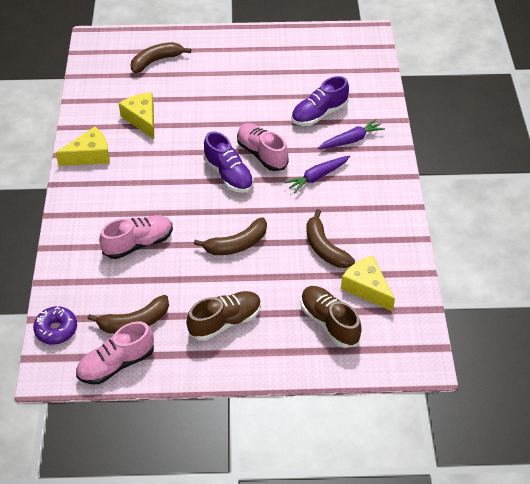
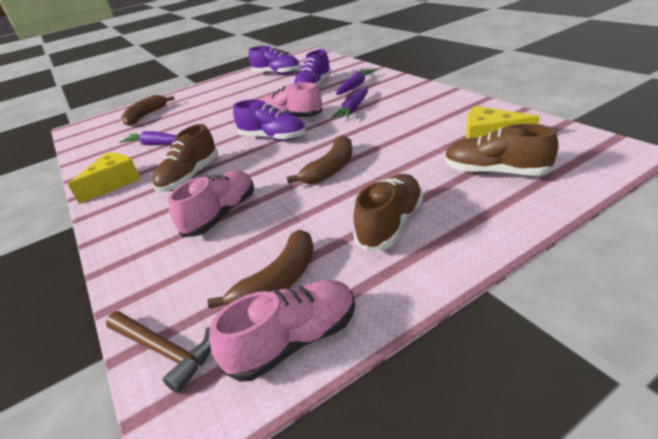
camera: 25 degrees left, 15 degrees down
purple donut [33,306,77,345] -> brown hammer [106,311,211,393]
pink shoe [76,322,154,384] -> pink shoe turned 150 degrees counterclockwise [209,280,355,382]
yellow cheese [119,92,154,139] -> purple carrot [120,131,176,145]
brown banana [306,209,355,268] -> none
none -> brown shoe [152,124,218,192]
none -> purple shoe [249,46,300,75]

